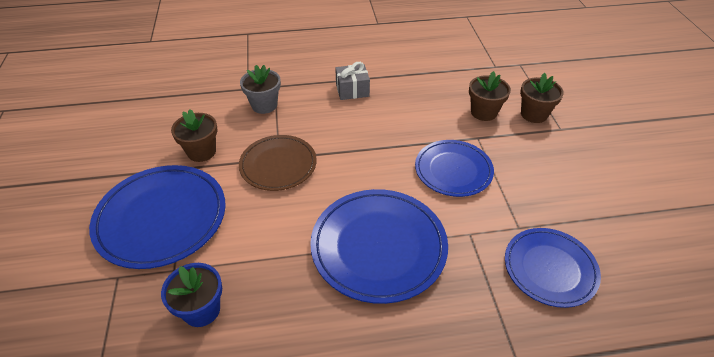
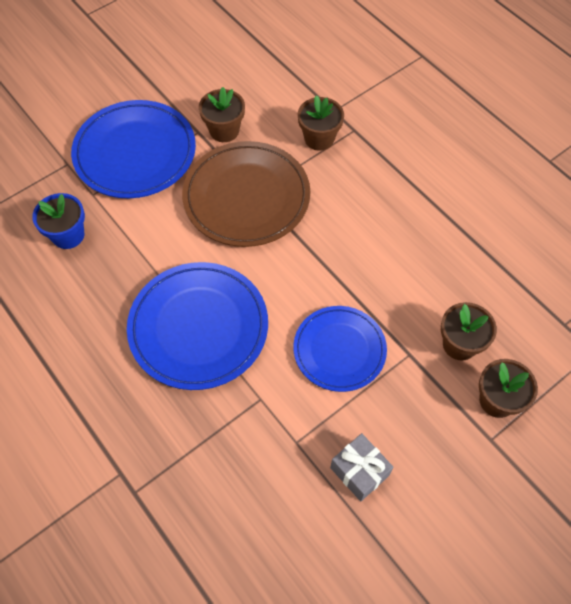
camera: 60 degrees right, 15 degrees up
brown plate [239,135,317,191] -> brown plate [182,141,310,247], size x1.53
grey flower pot [240,65,281,114] -> brown flower pot [298,95,344,151]
grey gift [335,62,370,100] -> grey gift moved to [330,433,394,501]
blue plate [505,228,601,308] -> none

